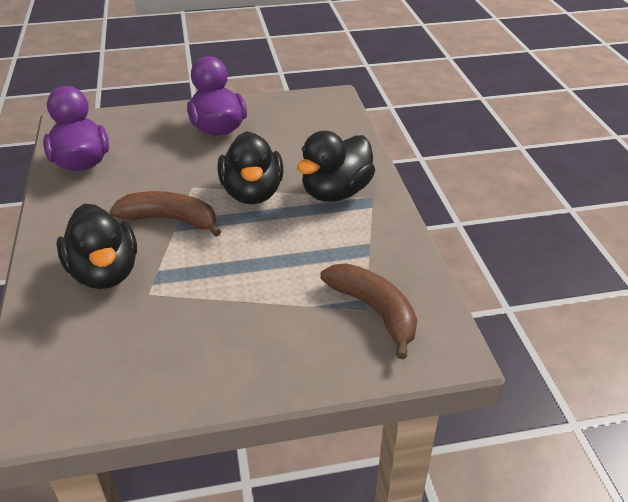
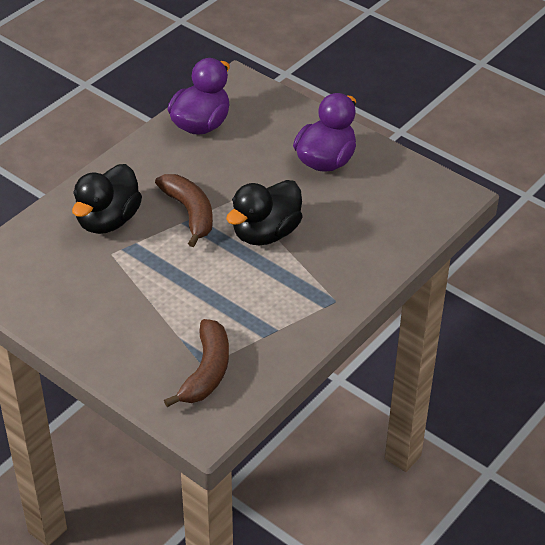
camera: 50 degrees right, 5 degrees up
black duck [297,131,375,202] -> none

